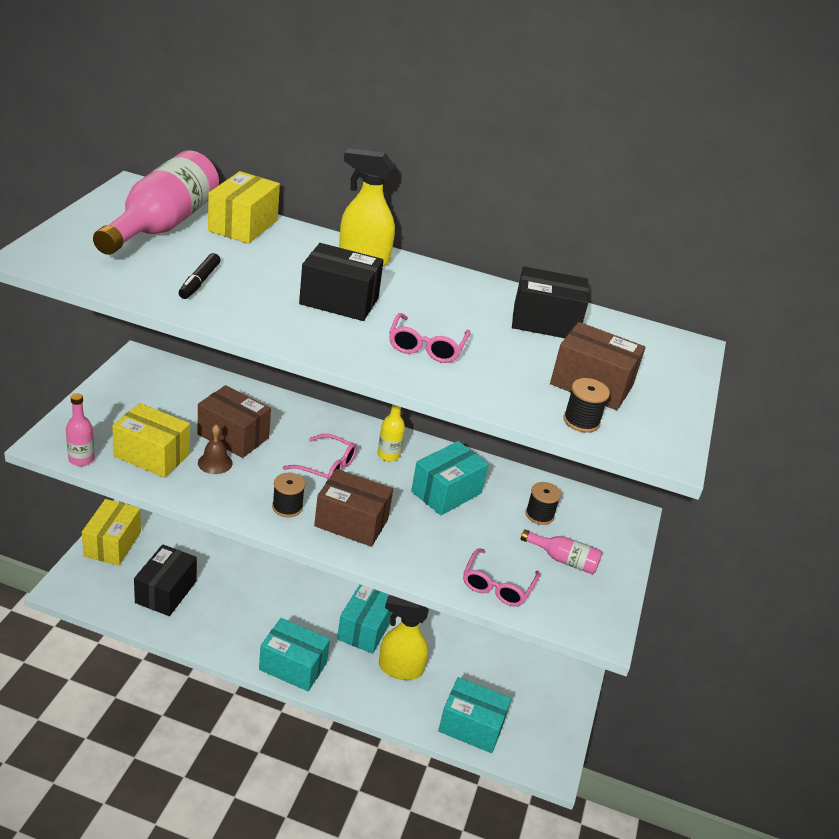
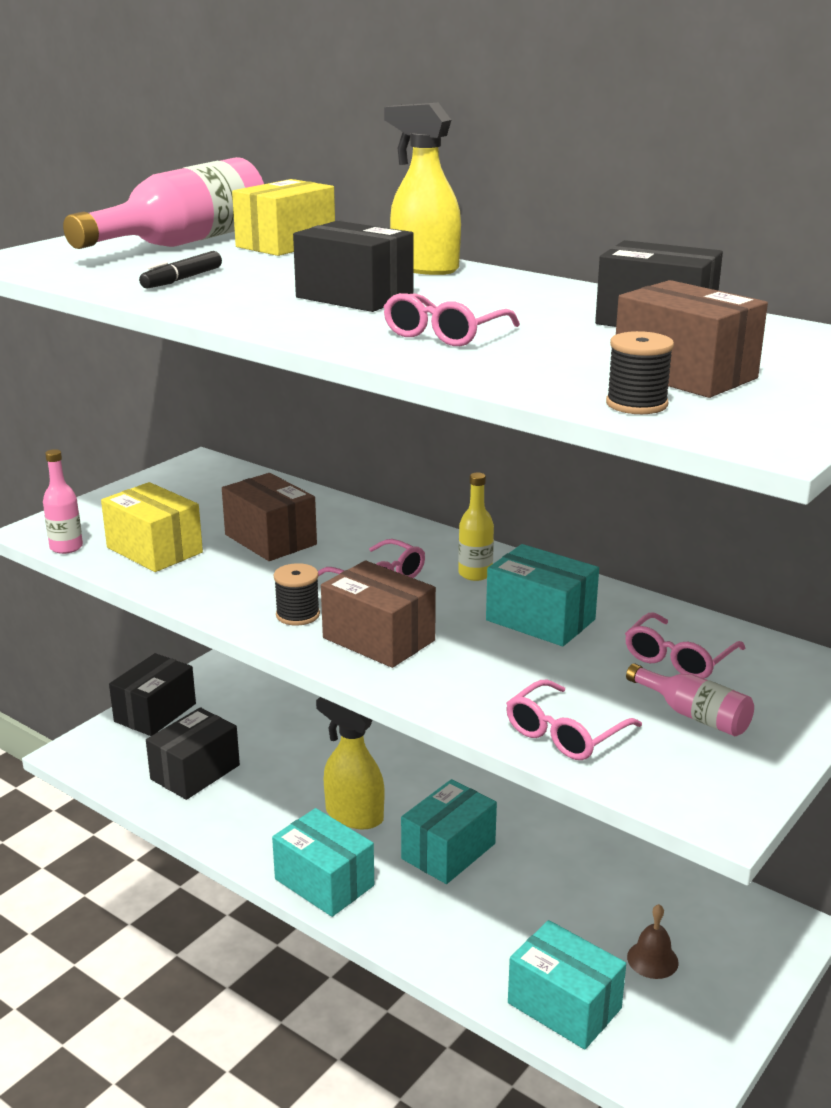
camera: 25 degrees right, 10 degrees down
yellow box [82,499,141,566] -> black box [109,653,196,736]
brown bell [198,425,233,474] -> brown bell moved to [627,904,679,979]
yellow spray bottle [379,595,429,680] -> yellow spray bottle moved to [316,697,384,829]
turquoise box [411,441,489,515] -> turquoise box turned 60 degrees clockwise [486,544,599,646]
black spool [525,482,561,525] -> pink glasses [625,613,745,678]

